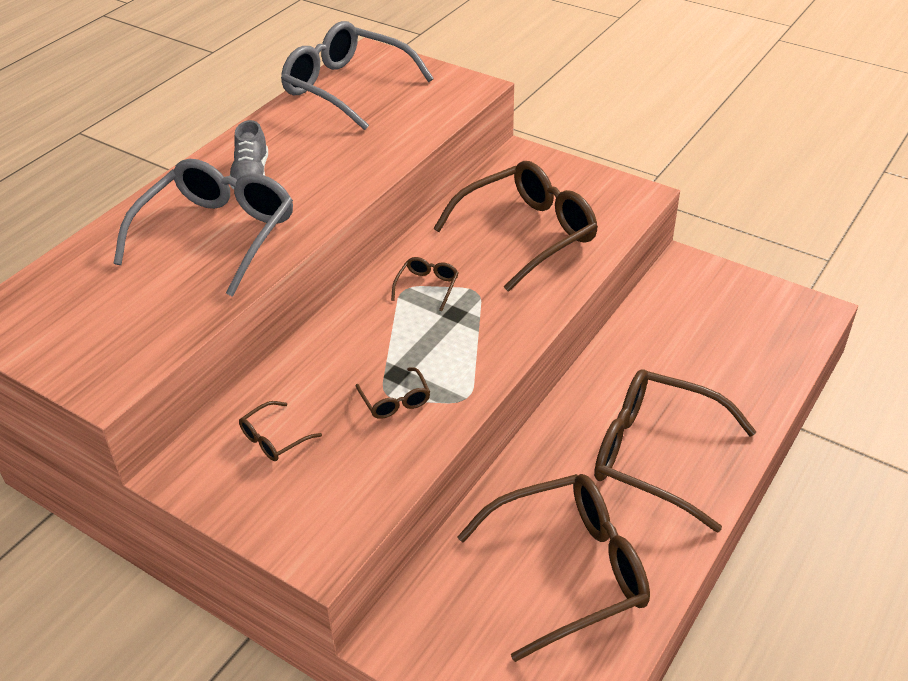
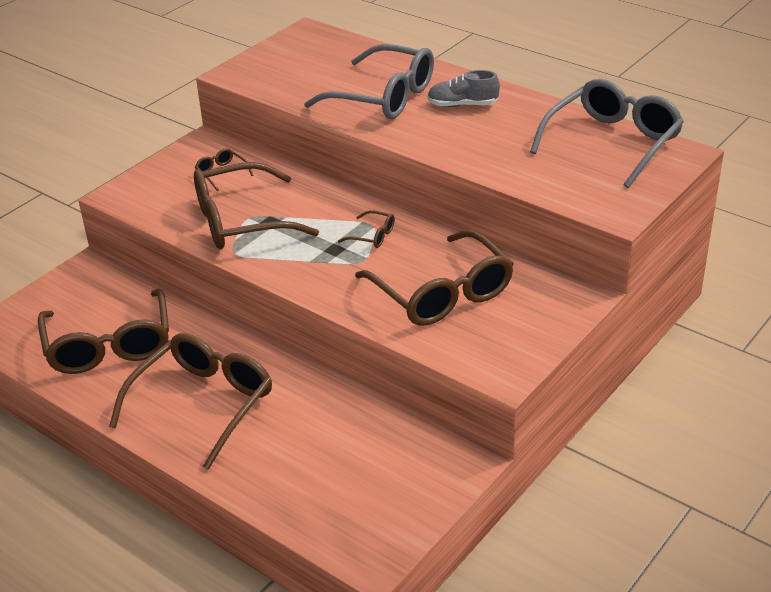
camera: 95 degrees right, 5 degrees down
brown glasses [356,367,430,419] -> brown glasses [194,162,319,249], size x2.40

